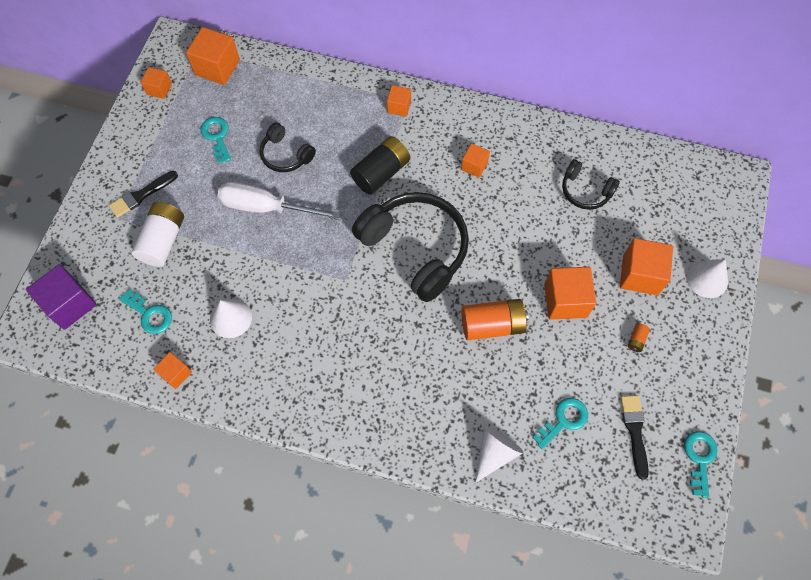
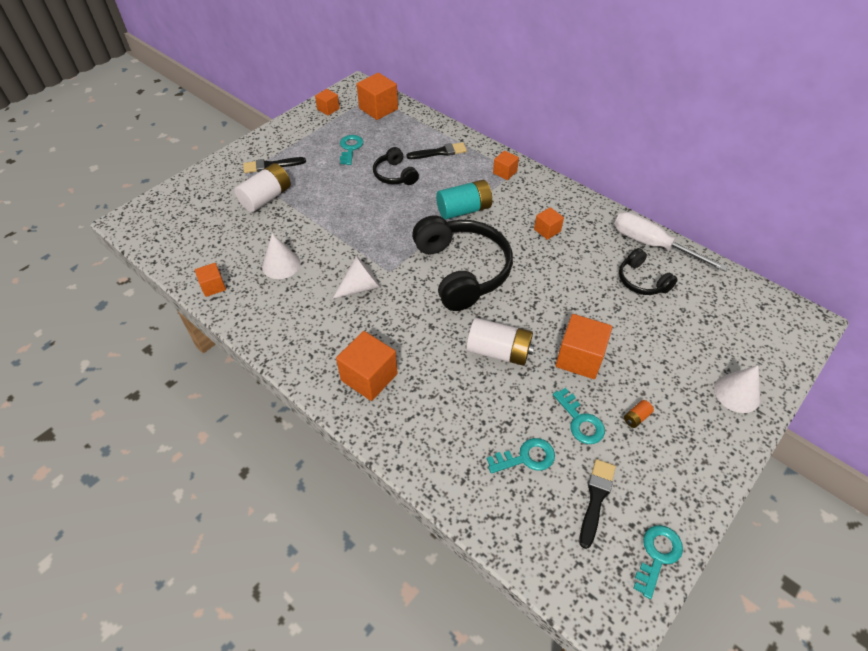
camera: 25 degrees right, 15 degrees down
purple cube [26,264,97,330] -> none
turquoise key [119,289,172,334] -> turquoise key moved to [553,388,605,444]
white screwdriver [217,182,340,220] -> white screwdriver moved to [614,212,728,271]
black battery [350,136,410,195] -> turquoise battery [436,180,492,220]
orange battery [461,299,528,340] -> white battery [466,318,535,366]
white cone [475,426,523,483] -> white cone moved to [332,255,381,299]
orange cube [620,238,673,295] -> orange cube moved to [336,331,398,401]
none -> black brush [406,142,467,159]

